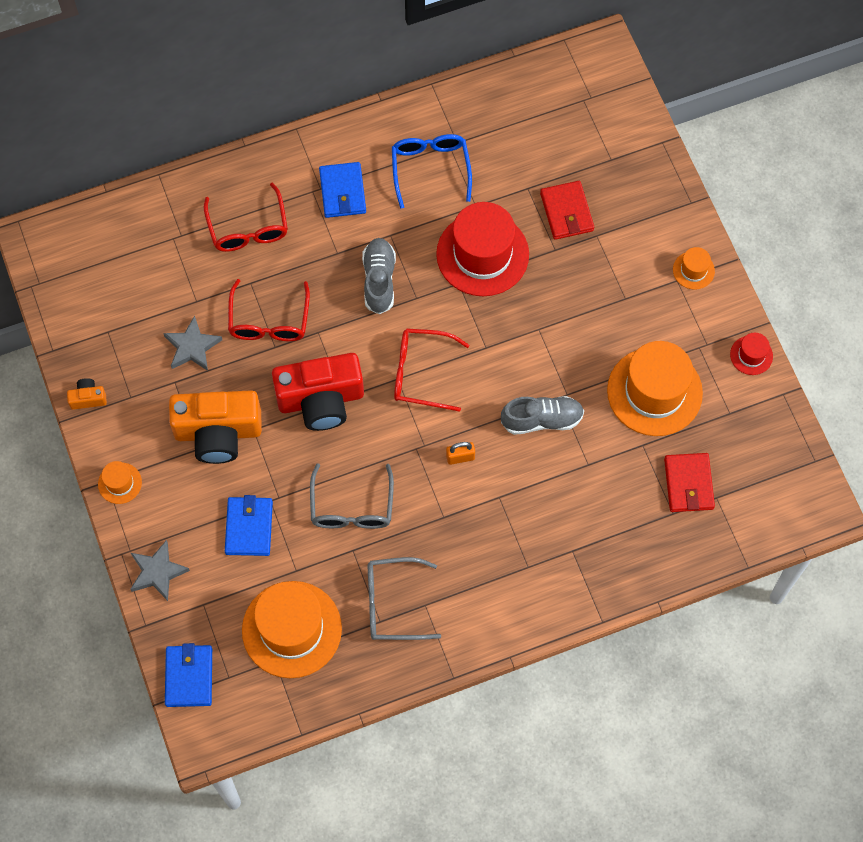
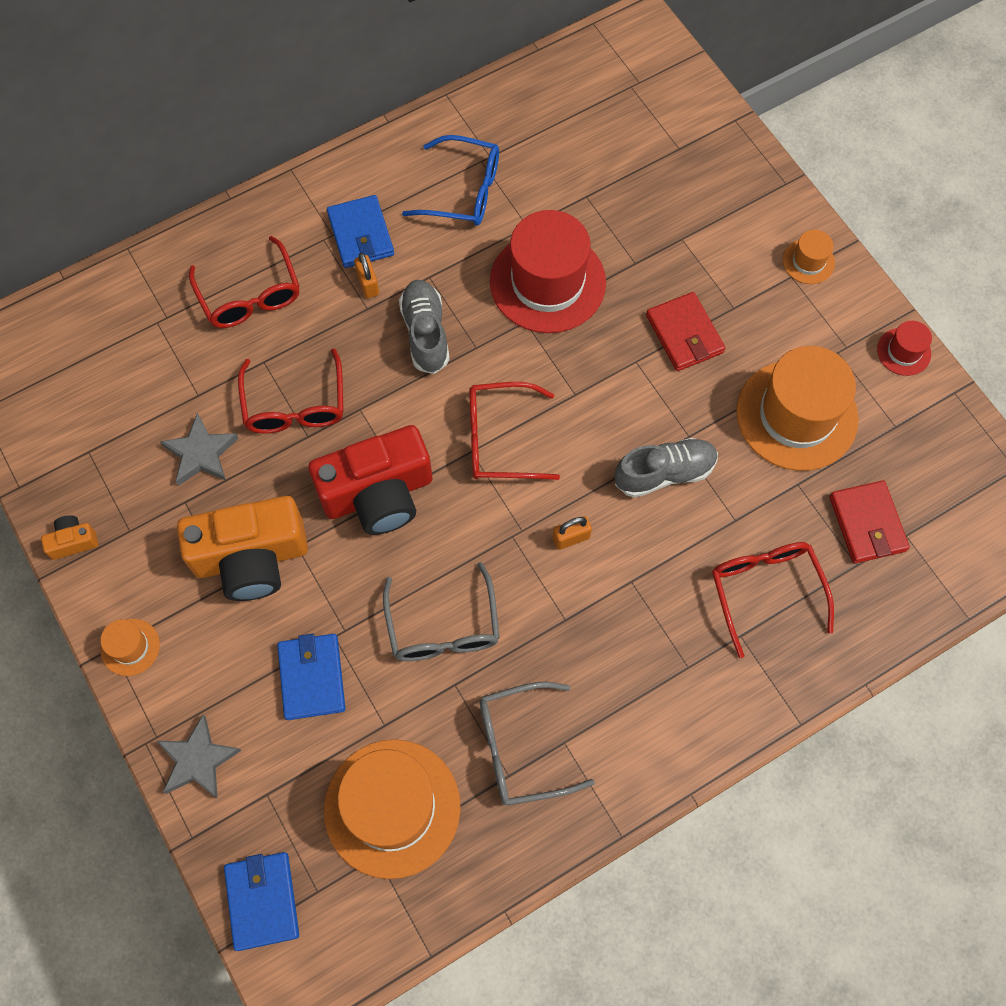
camera: 10 degrees left, 0 degrees up
blue glasses [392,134,472,209] -> blue glasses turned 120 degrees clockwise [402,135,499,226]
red wallet [540,181,594,240] -> red wallet moved to [646,292,725,371]
none -> orange padlock [354,253,379,298]
none -> red glasses [712,542,834,658]

